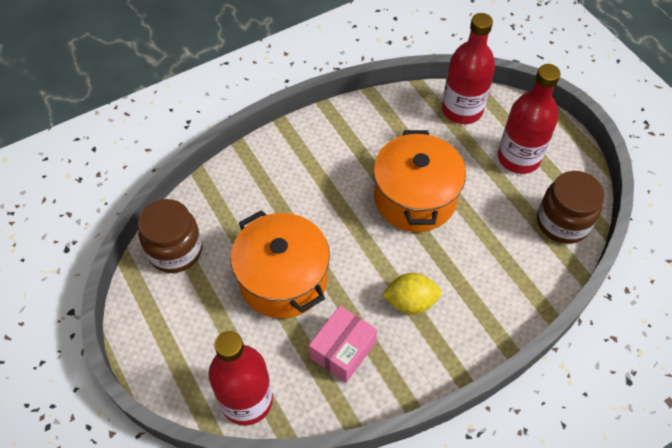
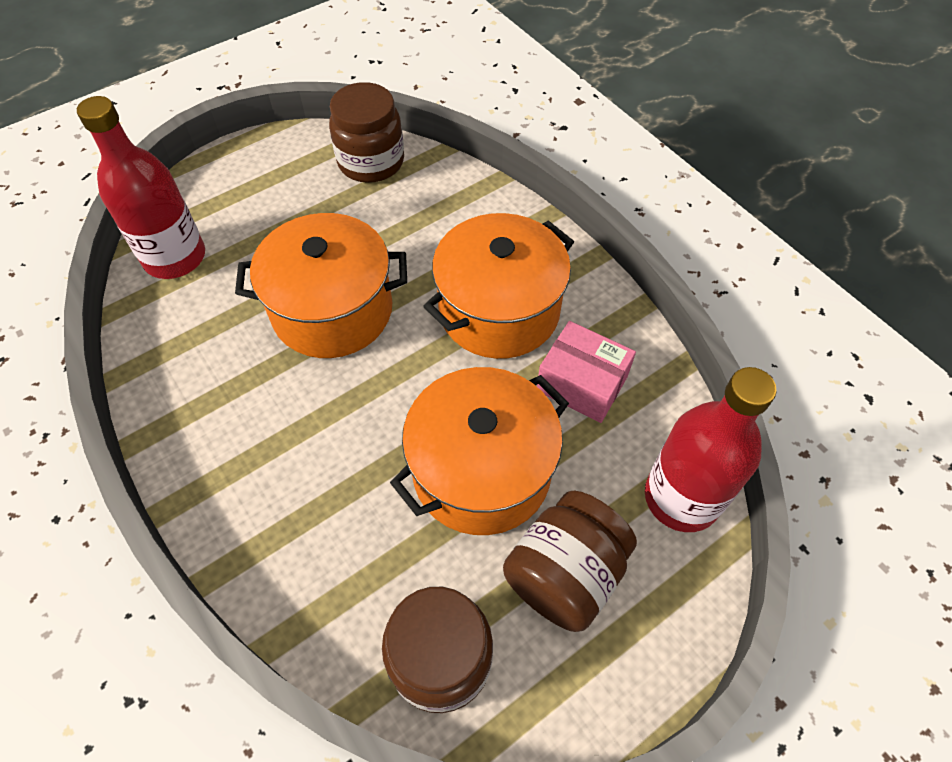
camera: 95 degrees left, 0 degrees up
yellow lemon [382,273,442,314] -> orange pot [423,213,574,359]
red bottle [498,64,561,174] -> none
none -> brown jar [503,491,637,632]

